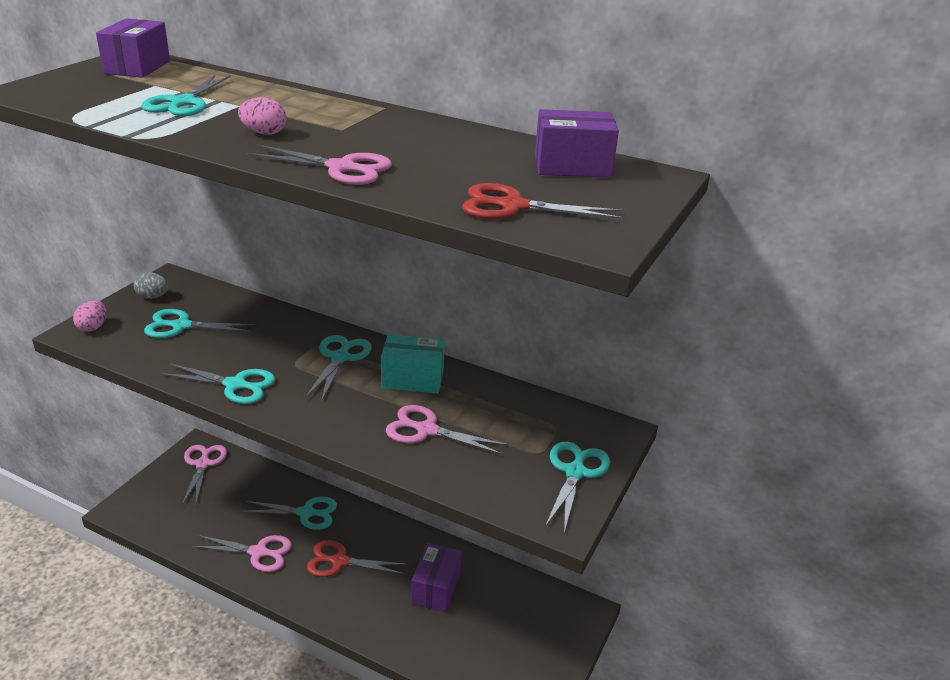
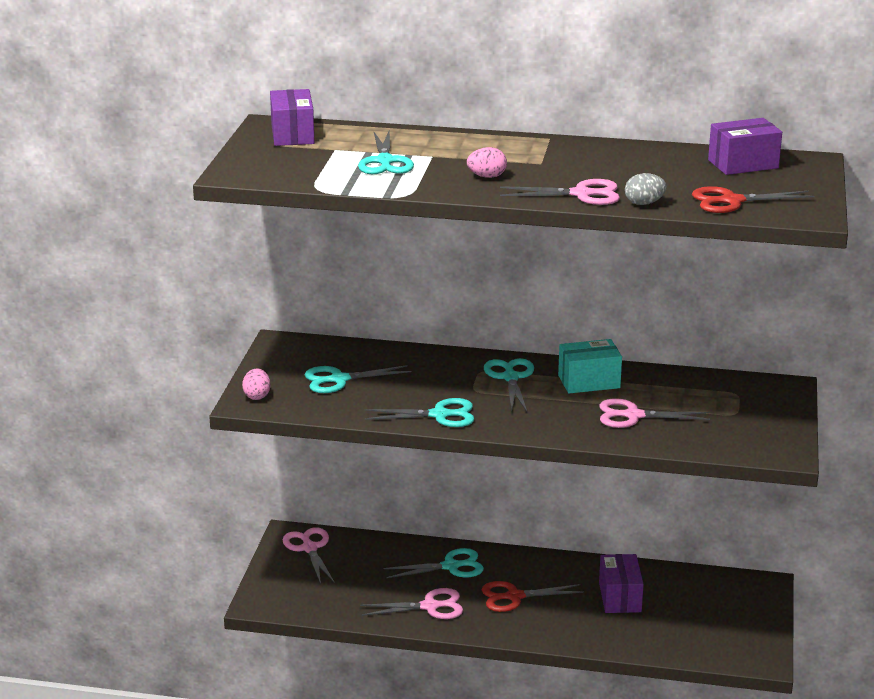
camera: 15 degrees left, 5 degrees down
grey egg [134,272,169,299] -> grey egg moved to [625,173,667,205]
turquoise scissors [545,441,610,533] -> none

